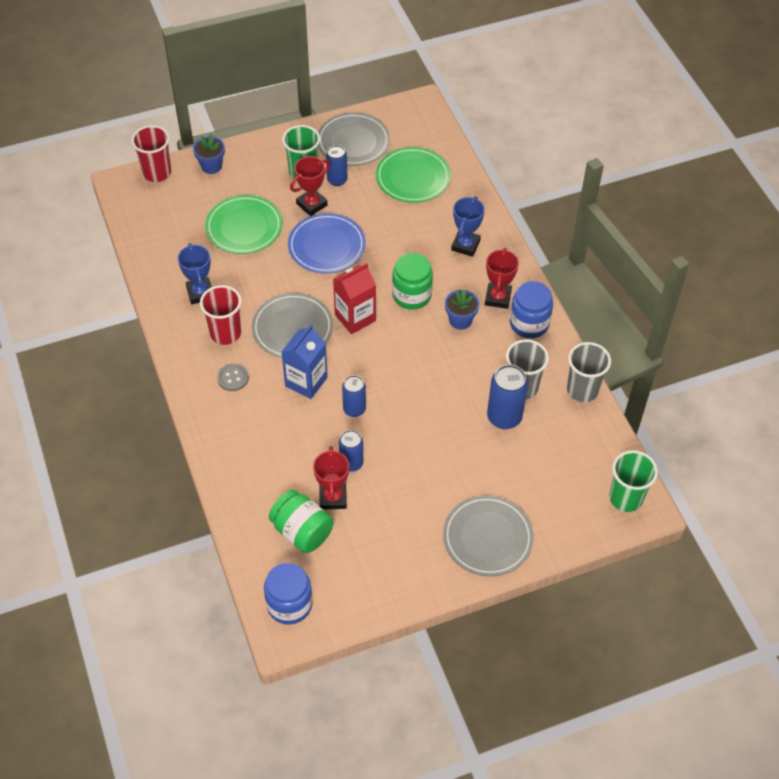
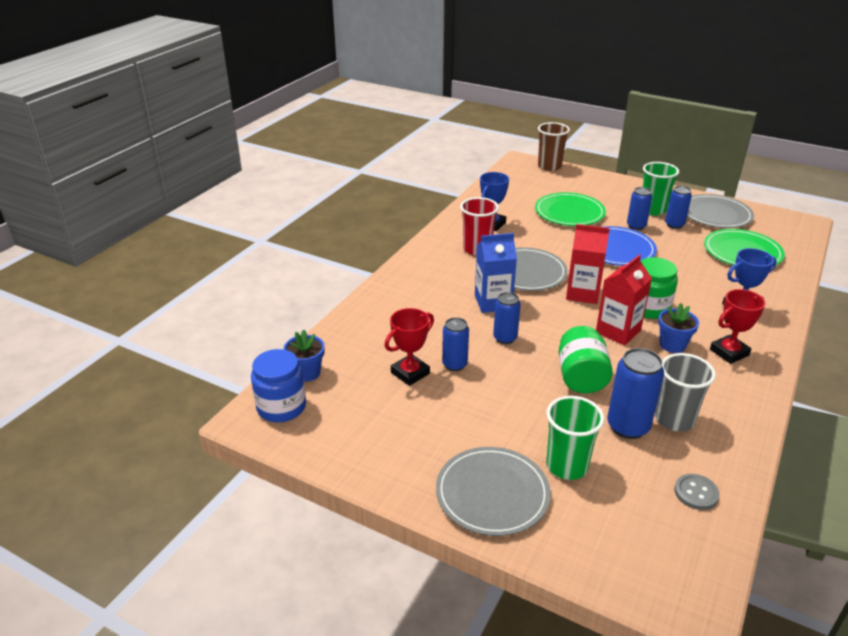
camera: 50 degrees right, 20 degrees down
red cup [131,125,171,182] -> brown cup [538,122,570,171]
blue flower pot [193,134,225,174] -> blue flower pot moved to [283,329,325,382]
grey button [217,364,249,391] -> grey button moved to [674,474,720,510]
green jar [269,490,333,553] -> green jar moved to [559,326,613,394]
red trophy [290,156,330,216] -> blue can [627,187,652,230]
blue jar [510,281,553,338] -> none
grey cup [567,342,611,402] -> none
green cup [609,450,658,512] -> green cup moved to [546,396,604,480]
none -> red carton [596,255,652,346]

